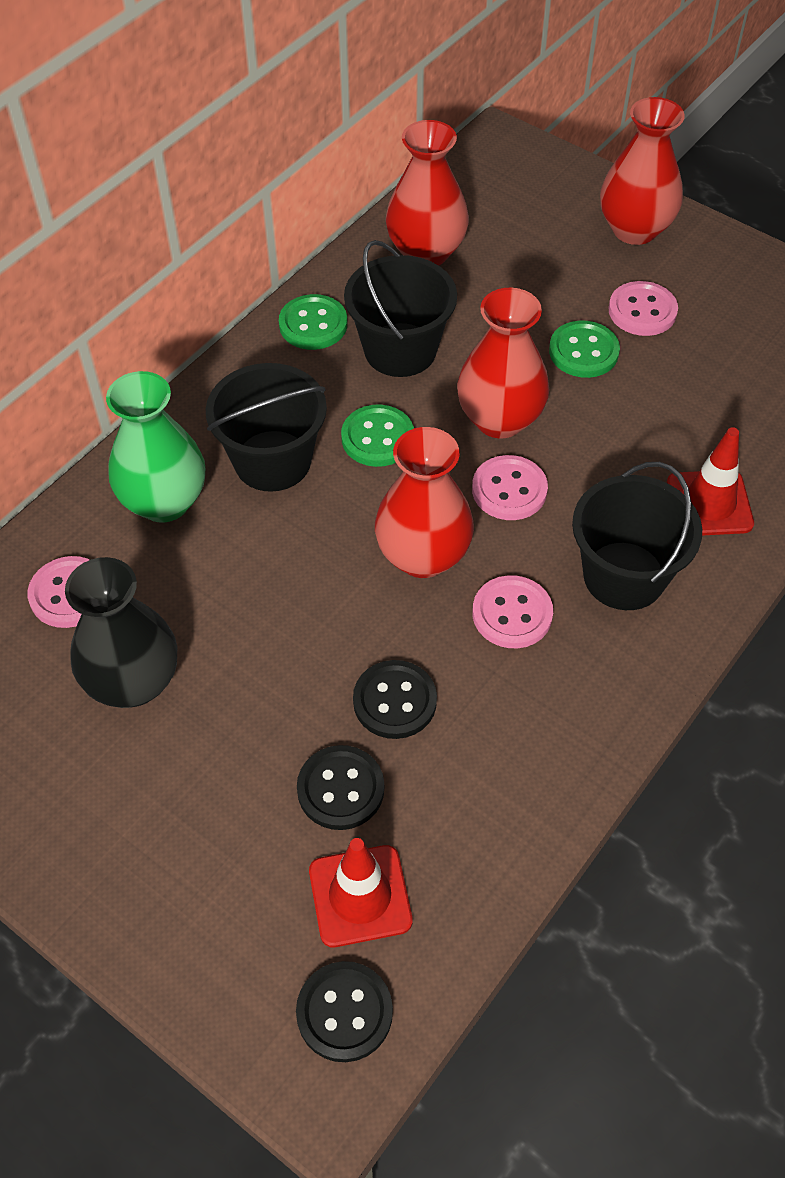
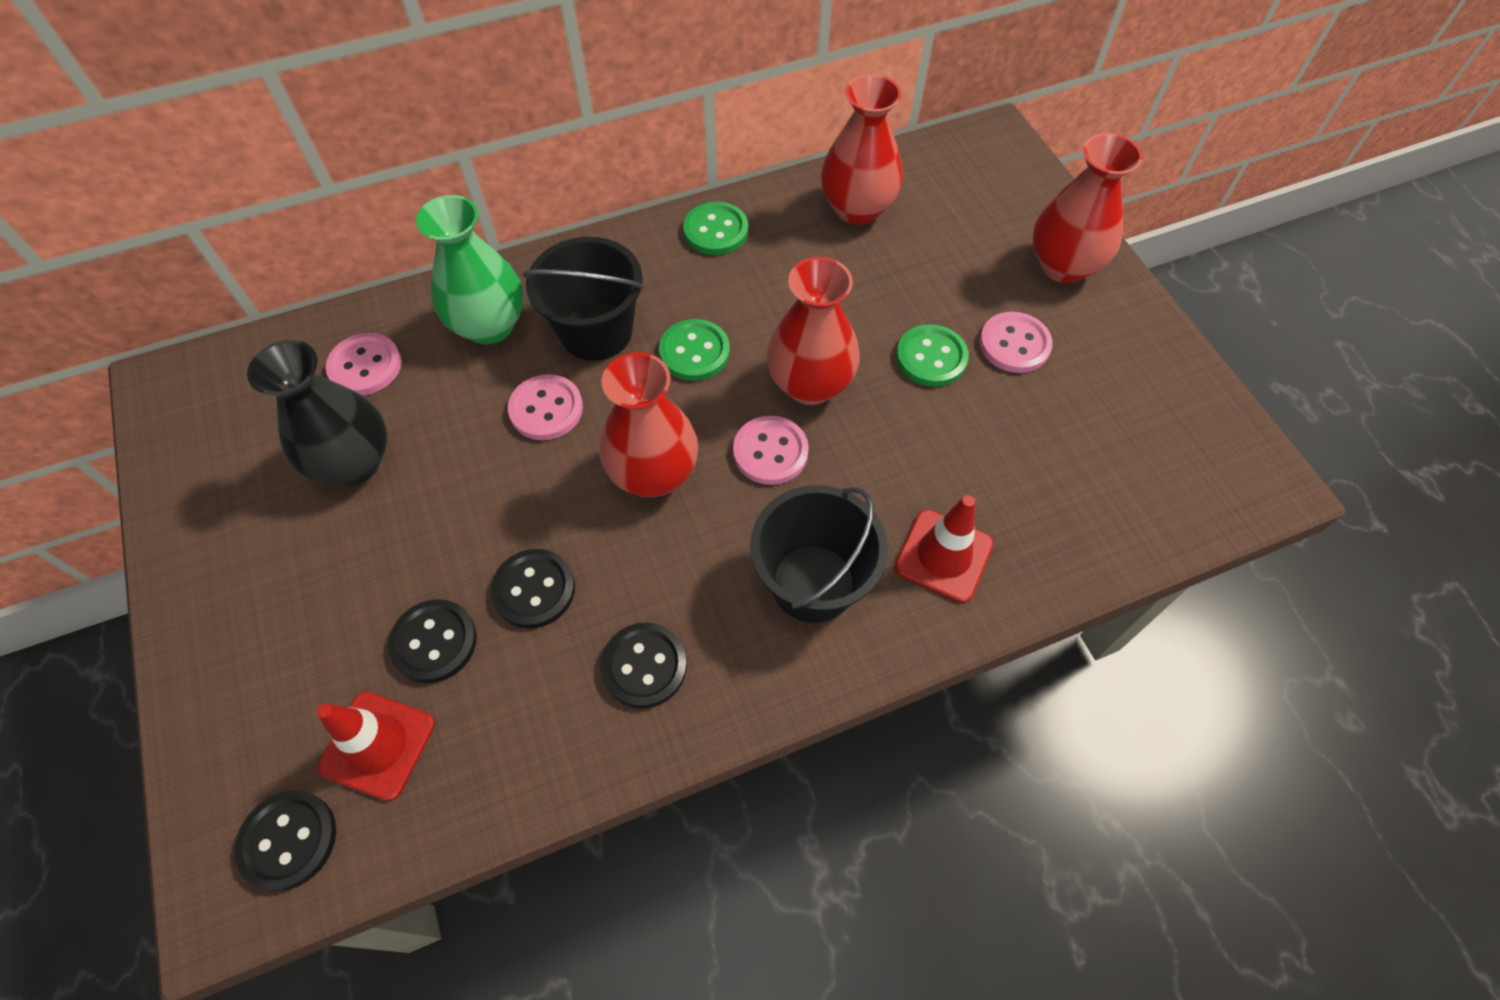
camera: 30 degrees right, 5 degrees up
black bucket [344,240,457,377] -> none
pink button [472,575,553,648] -> pink button moved to [508,374,583,440]
none -> black button [600,623,687,709]

